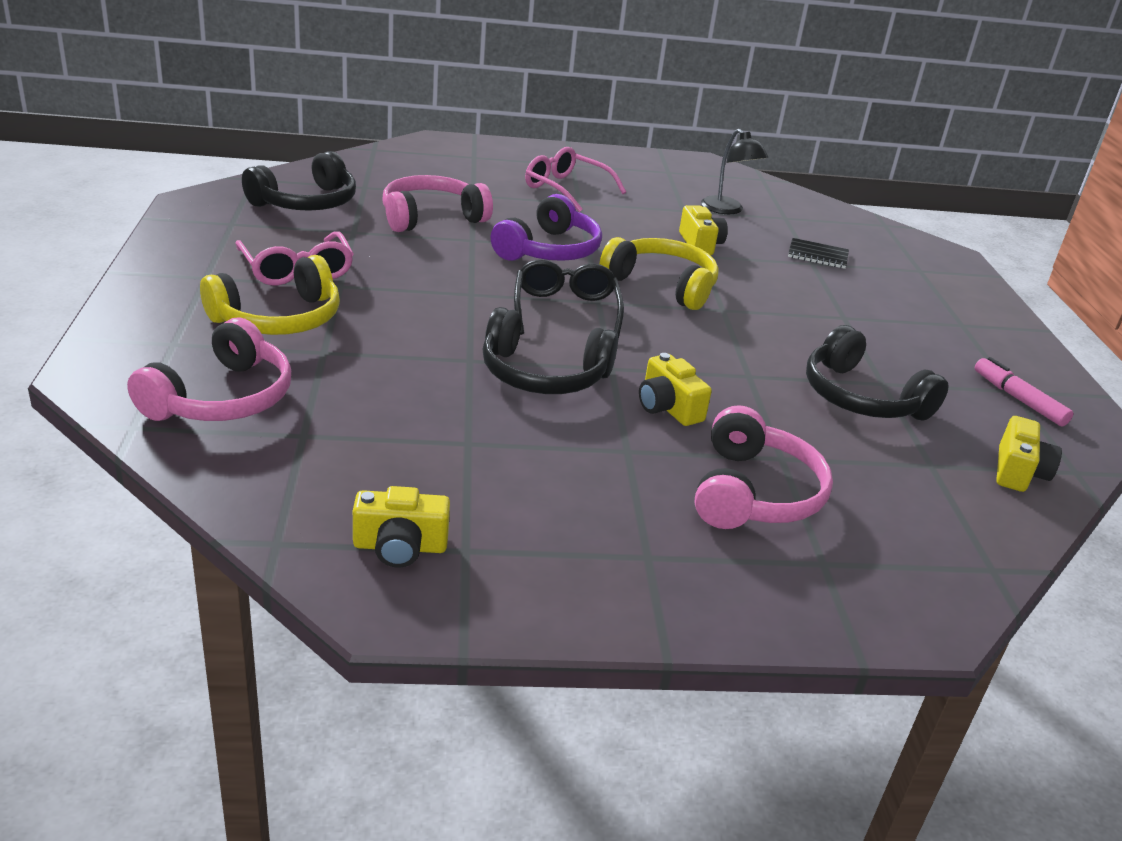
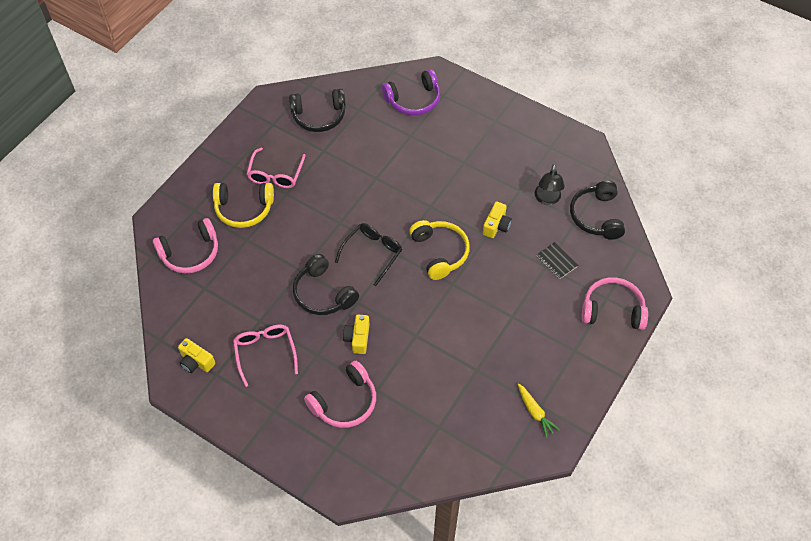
camera: 40 degrees right, 25 degrees up
pink headphones [382,175,493,232] -> pink headphones moved to [582,277,648,330]
purple headphones [491,194,602,261] -> purple headphones moved to [382,69,440,115]
pink glasses [525,147,626,212] -> pink glasses moved to [233,325,298,387]
black headphones [806,325,949,421] -> black headphones moved to [570,180,625,240]
pink marker [975,357,1073,426] -> yellow carrot [518,384,560,438]
yellow camera [996,416,1062,492] -> none

